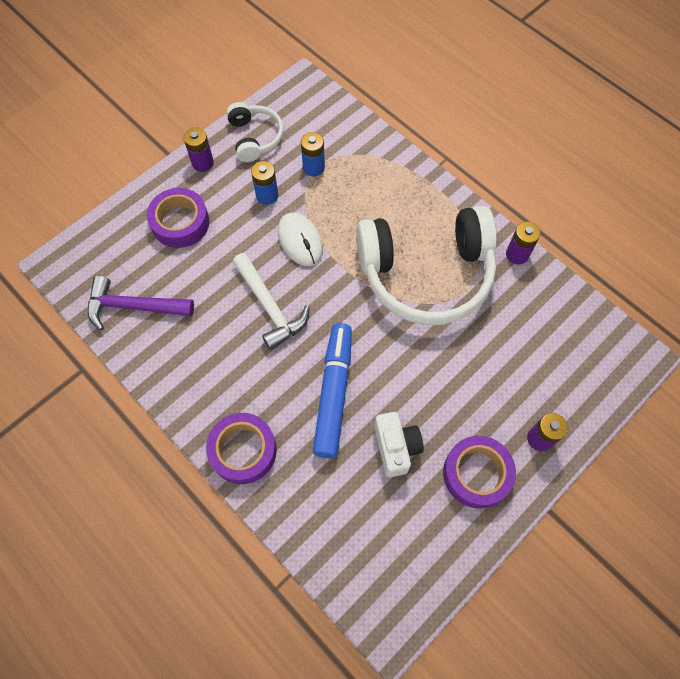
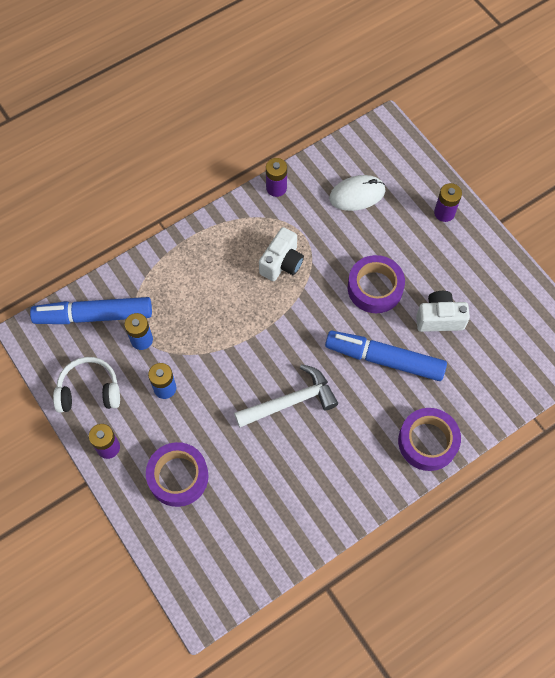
camera: 80 degrees left, 0 degrees up
purple hammer [88,276,194,331] -> none
white mouse [278,213,323,266] -> white mouse moved to [329,175,385,211]
white headphones [356,206,497,325] -> white camera [259,227,304,281]
purple tape [443,436,516,509] -> purple tape moved to [348,255,405,313]
none -> blue marker [30,297,152,324]

